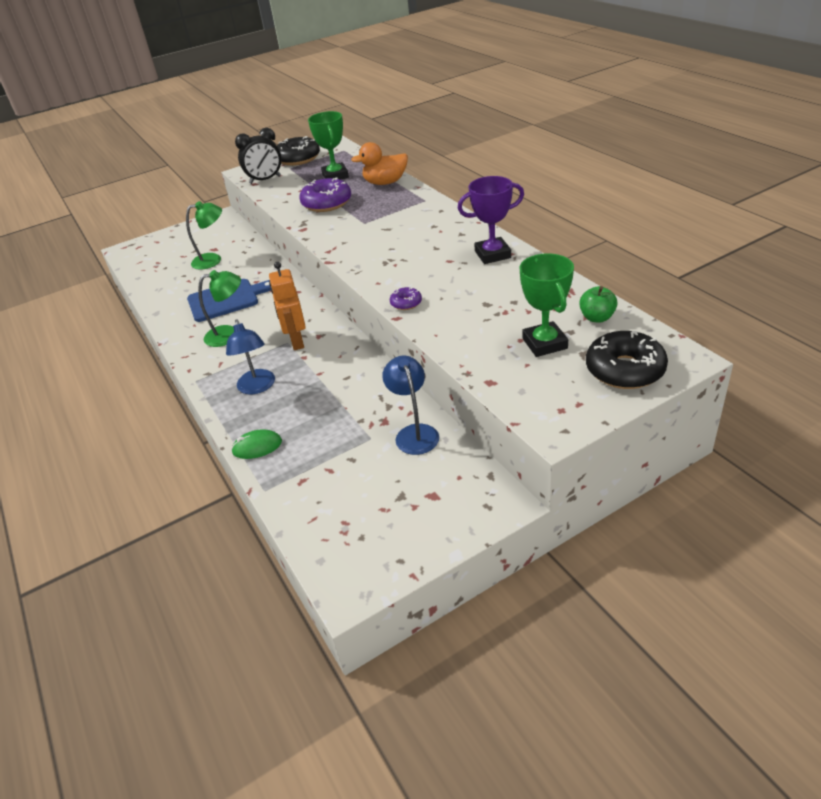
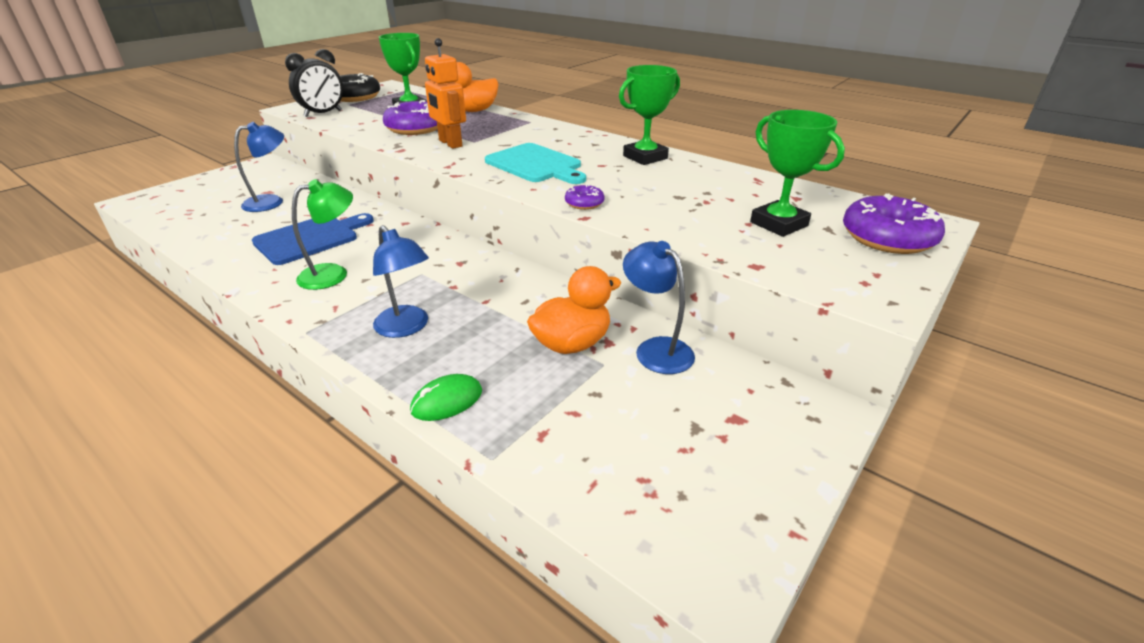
camera: 25 degrees left, 5 degrees down
green lamp [186,201,222,270] -> blue lamp [234,122,284,212]
orange robot [269,262,306,350] -> orange robot moved to [425,38,466,149]
purple trophy [458,176,524,264] -> green trophy [619,65,680,165]
green apple [579,286,618,322] -> none
black donut [586,330,668,389] -> purple donut [843,193,945,254]
none -> turquoise cutting board [485,143,586,184]
none -> orange duck [527,266,621,354]

